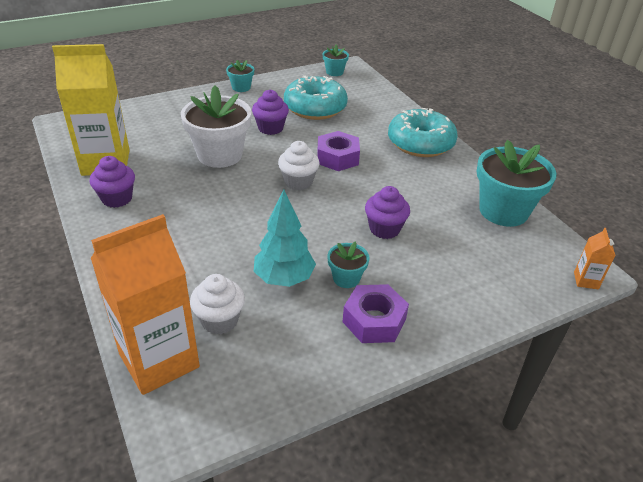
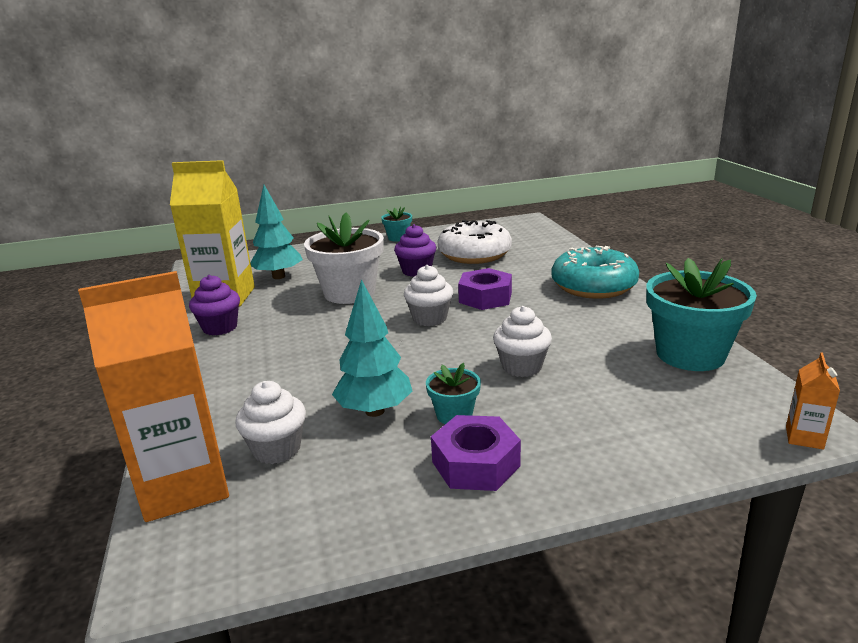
camera: 15 degrees right, 15 degrees down
turquoise donut [284,76,348,120] -> white donut [437,220,512,264]
turquoise flower pot [323,44,349,76] -> none
purple cupcake [365,186,410,239] -> white cupcake [493,306,552,377]
none -> turquoise tree [250,185,303,279]

